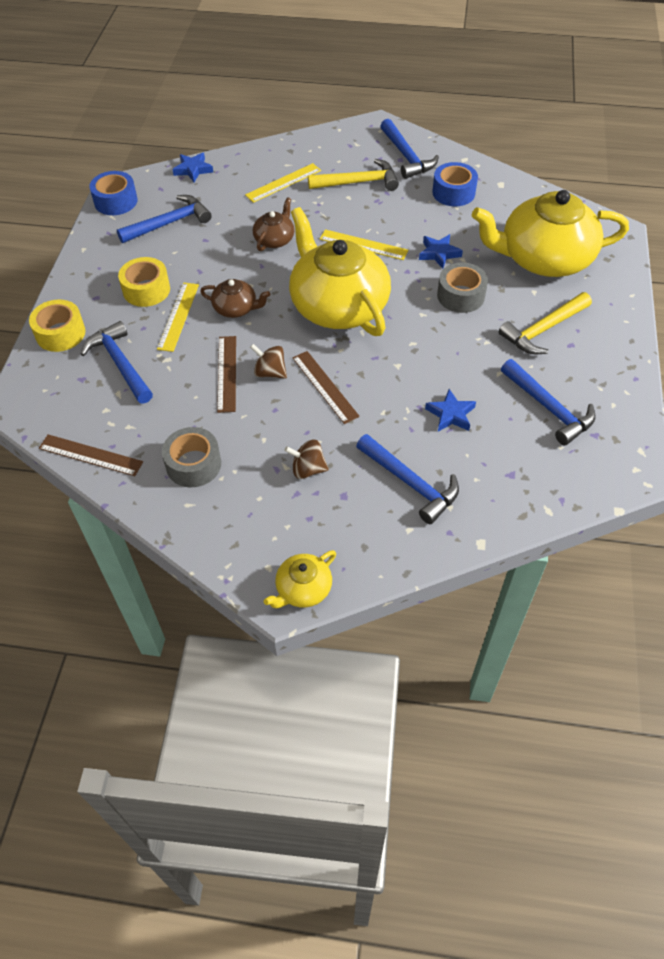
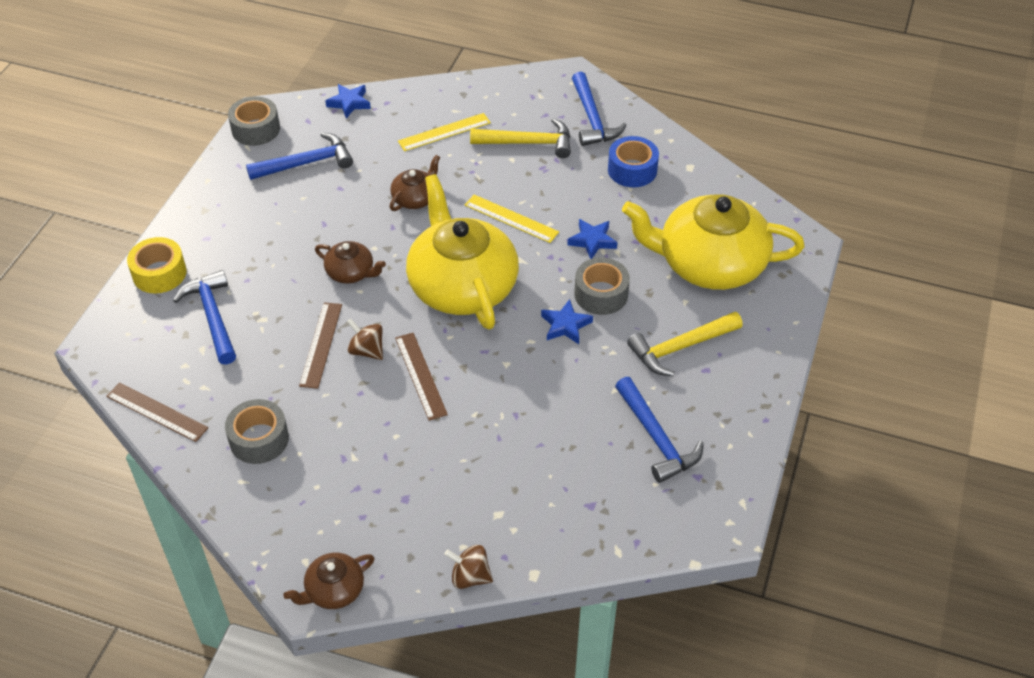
camera: 10 degrees right, 5 degrees down
blue tape [89,171,138,215] -> grey tape [228,96,280,146]
yellow tape [118,257,170,307] -> none
yellow ruler [157,283,199,352] -> none
yellow teapot [264,550,336,608] -> brown teapot [283,553,374,609]
brown spinning top [285,440,329,479] -> brown spinning top moved to [444,545,493,589]
blue hammer [356,434,459,524] -> none
blue star [425,389,476,432] -> blue star moved to [541,299,593,344]

